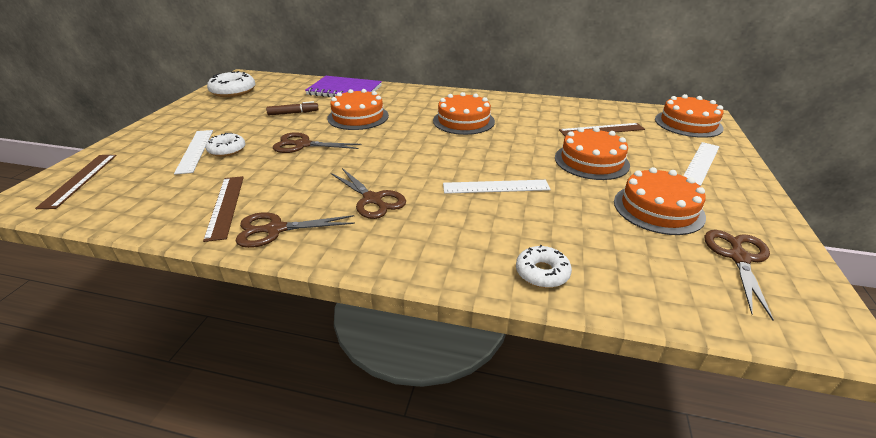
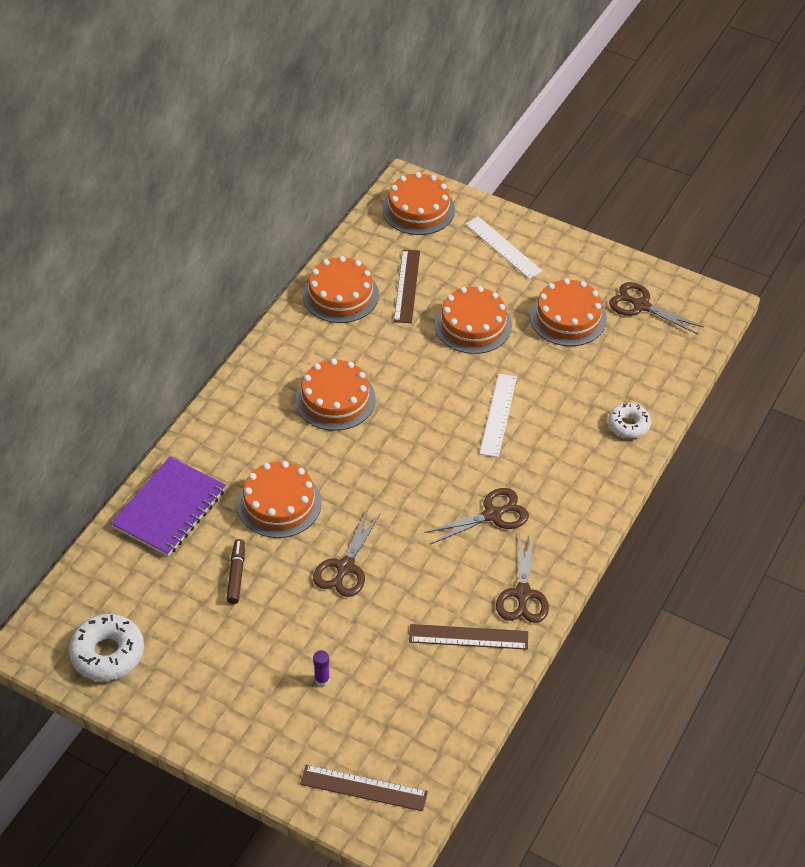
camera: 75 degrees left, 15 degrees up
white ruler [174,130,213,175] -> purple glue stick [313,650,330,686]
white donut [206,133,245,157] -> none
none -> orange cake [303,256,379,323]

